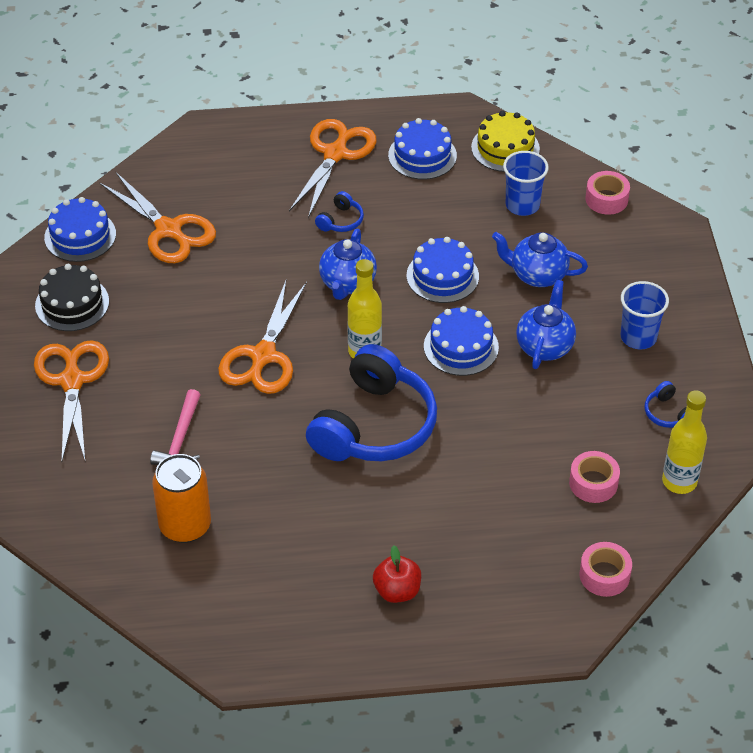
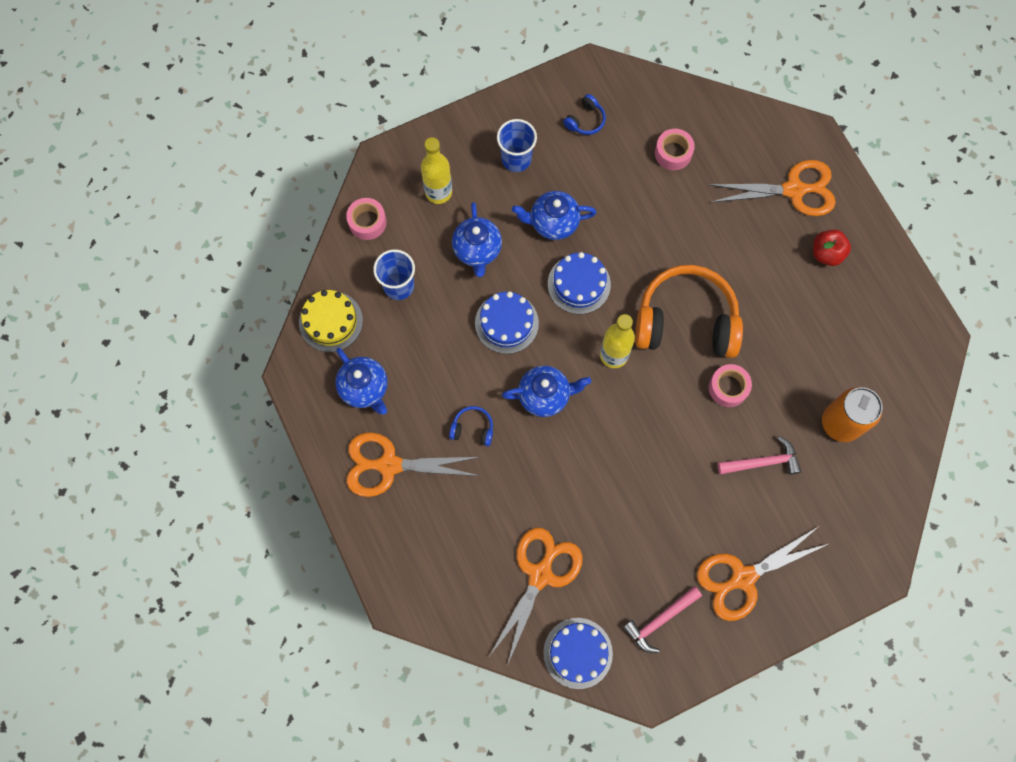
camera: 110 degrees left, 25 degrees up
black cake [35,264,109,331] -> pink hammer [623,586,702,653]
orange scissors [218,281,307,394] -> orange scissors moved to [708,160,836,216]
blue headphones [306,344,437,461] -> orange headphones [635,265,743,358]
blue cake [388,118,457,180] -> blue teapot [335,348,388,414]
pink tape [579,542,632,597] -> pink tape moved to [709,364,752,407]
yellow bottle [662,390,707,494] -> yellow bottle moved to [421,137,452,204]

